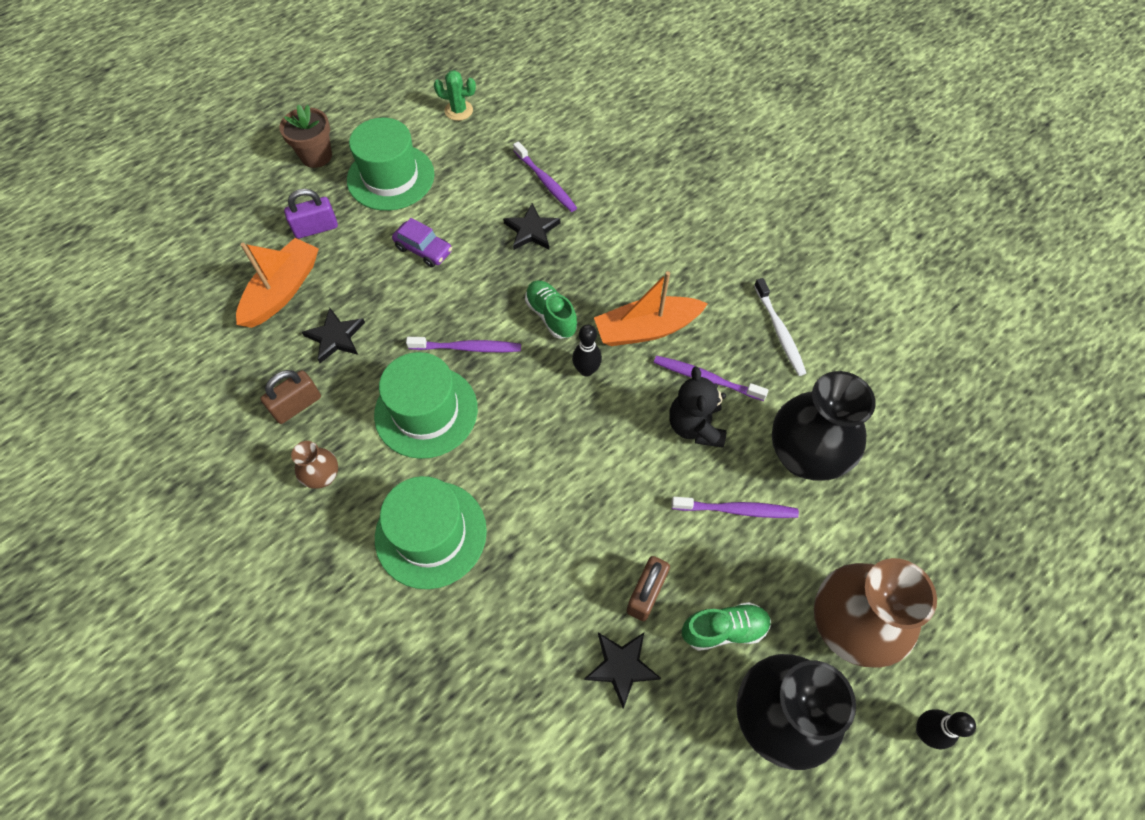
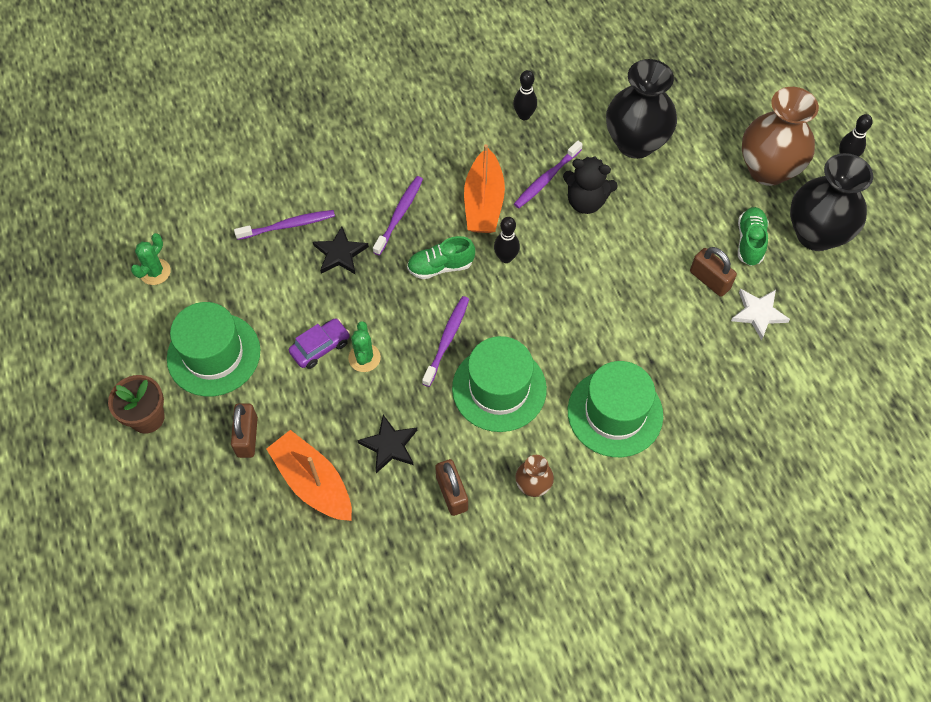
camera: 70 degrees left, 0 degrees up
purple padlock [284,189,338,239] -> brown padlock [231,403,258,458]
black star [584,633,661,709] -> white star [731,289,790,340]
purple toothbrush [672,497,799,518] -> purple toothbrush moved to [373,176,423,255]
white toothbrush [754,278,806,376] -> black bowling pin [513,70,537,120]
none -> green cactus [348,321,381,372]

